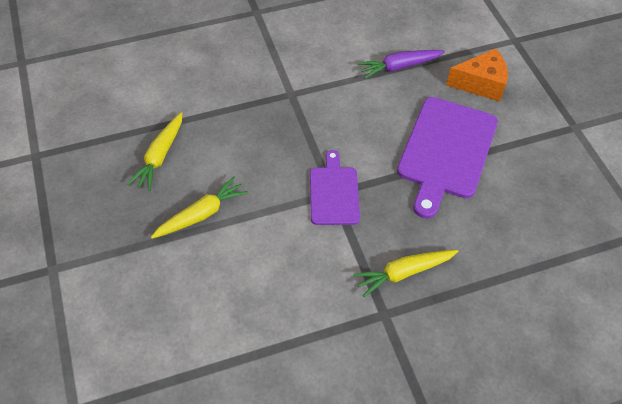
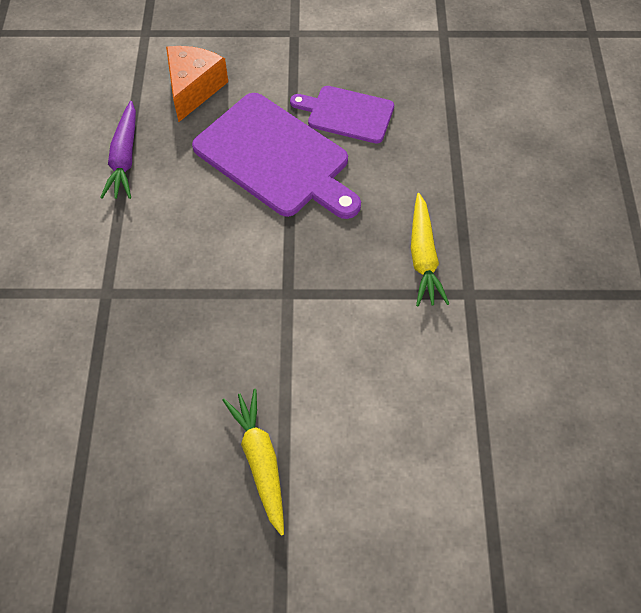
camera: 70 degrees left, 5 degrees up
yellow carrot [127,112,183,191] -> none
purple cutting board [310,150,360,225] -> purple cutting board moved to [290,86,394,143]

